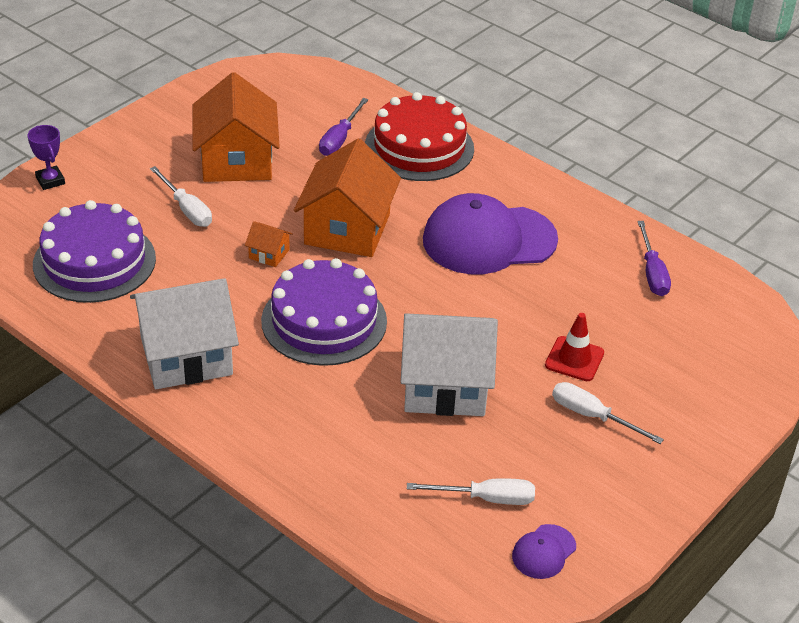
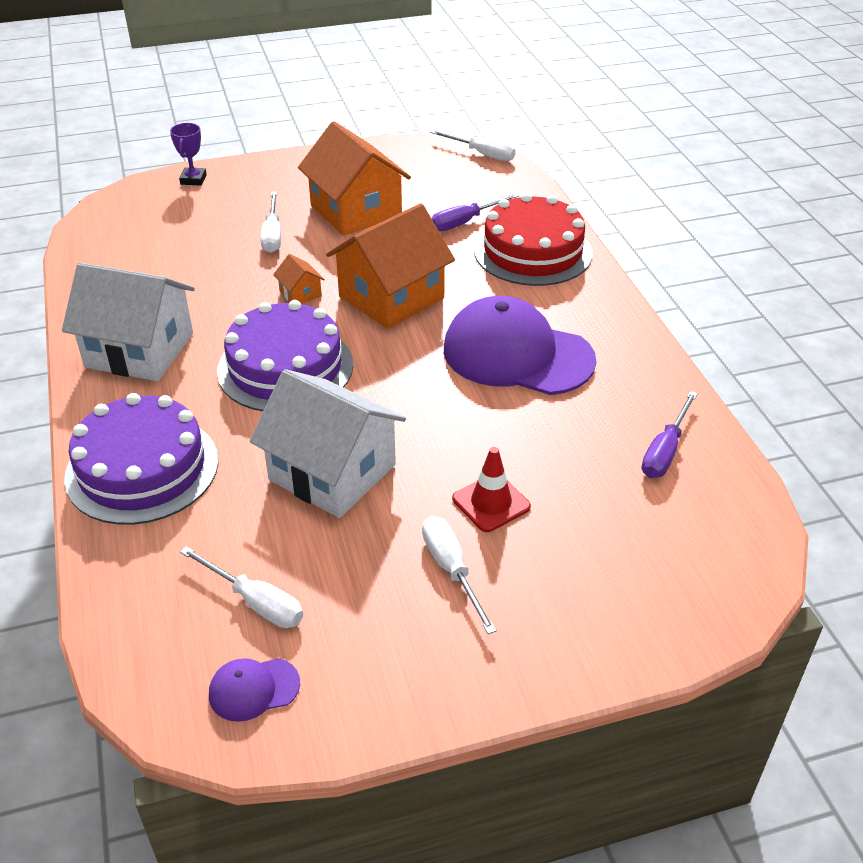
camera: 35 degrees right, 0 degrees up
purple cake [33,200,156,303] -> purple cake moved to [64,393,218,525]
orange house [192,72,280,182] -> orange house turned 60 degrees counterclockwise [298,121,411,236]
none -> white screwdriver [430,130,516,161]

